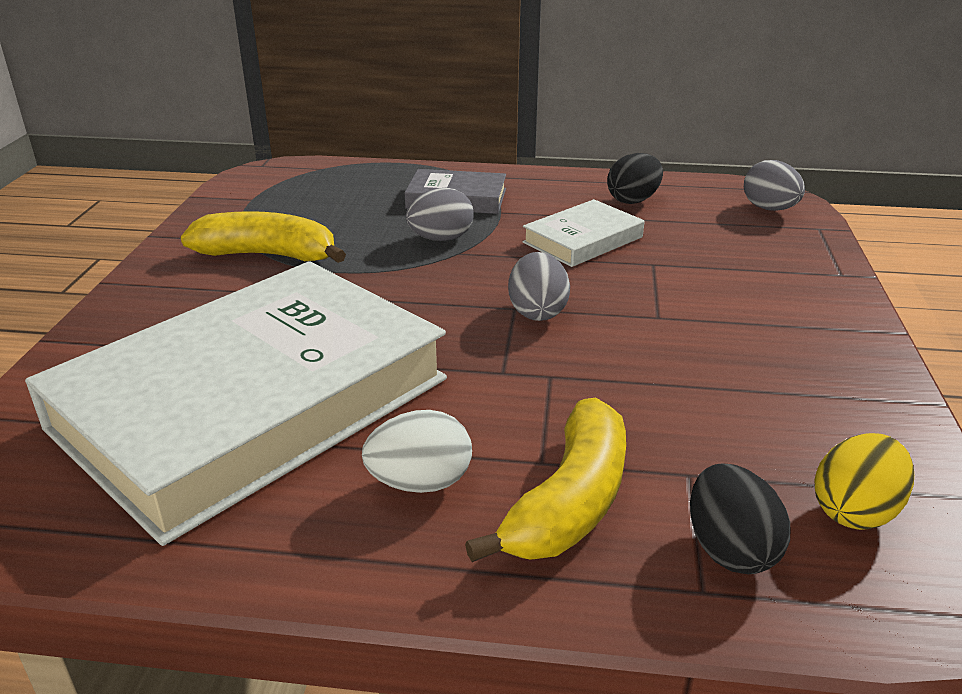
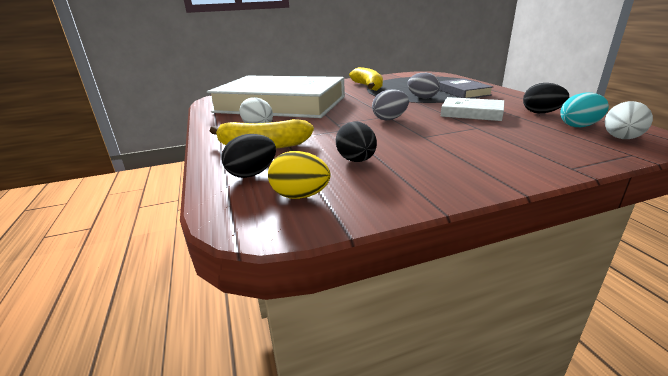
camera: 65 degrees right, 5 degrees down
grey egg [744,160,805,211] -> white egg [605,101,653,139]
none -> black egg [336,122,377,162]
none -> turquoise egg [560,93,609,127]

